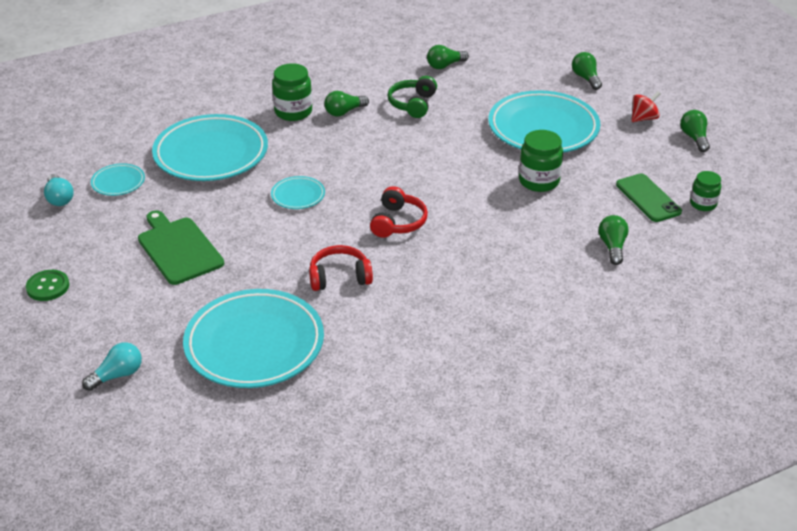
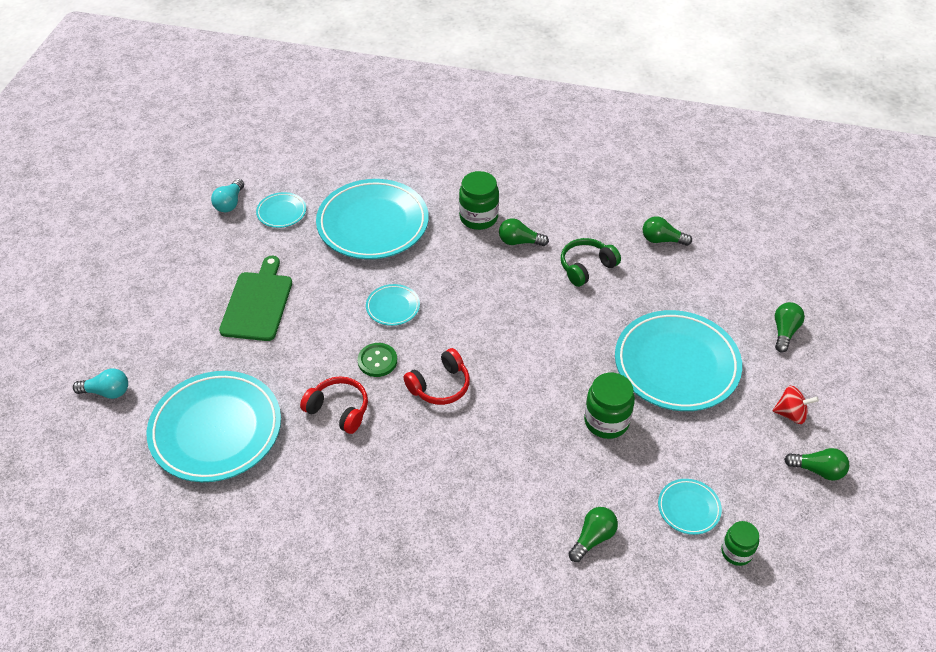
camera: 40 degrees right, 10 degrees up
green button [26,270,69,301] -> green button moved to [358,343,397,377]
green phone [616,173,682,222] -> turquoise plate [658,479,722,535]
green light bulb [680,110,710,152] -> green light bulb turned 75 degrees clockwise [784,448,849,481]

